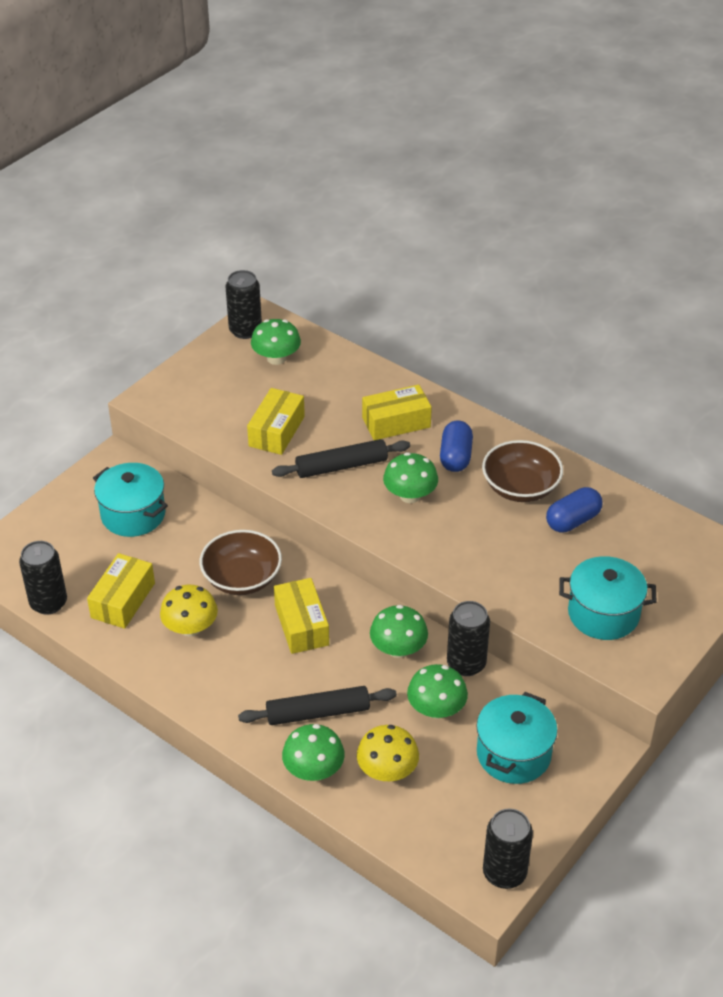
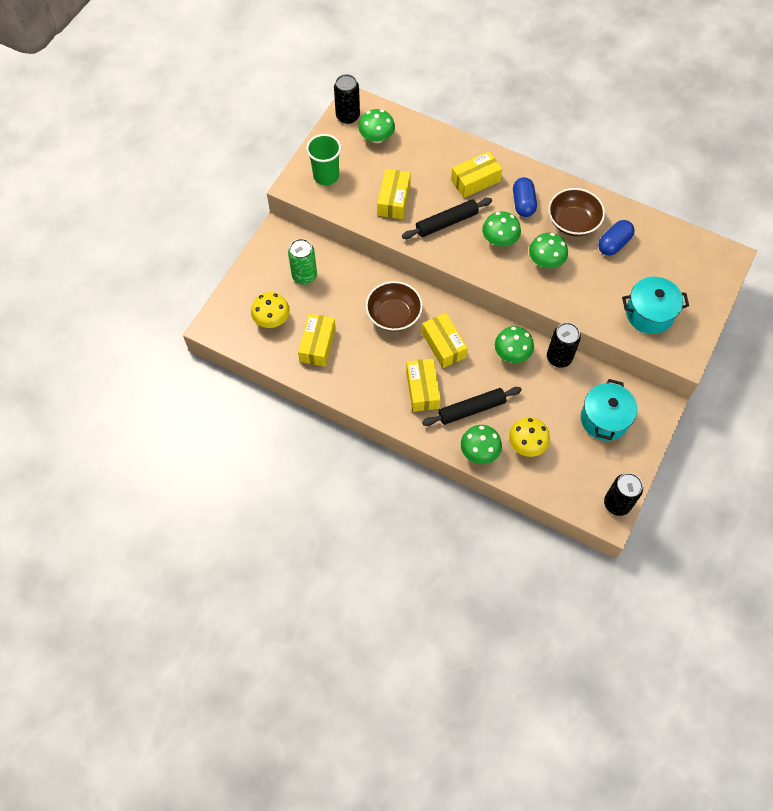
camera: 10 degrees left, 20 degrees up
black can [19,541,67,615] -> none
turquoise pot [93,463,168,537] -> green can [288,239,317,285]
yellow mushroom [160,585,218,637] -> yellow mushroom moved to [251,292,290,328]
green mushroom [407,664,468,719] -> green mushroom moved to [529,233,568,268]
none -> green cup [306,134,341,185]
none -> yellow box [406,359,441,412]

